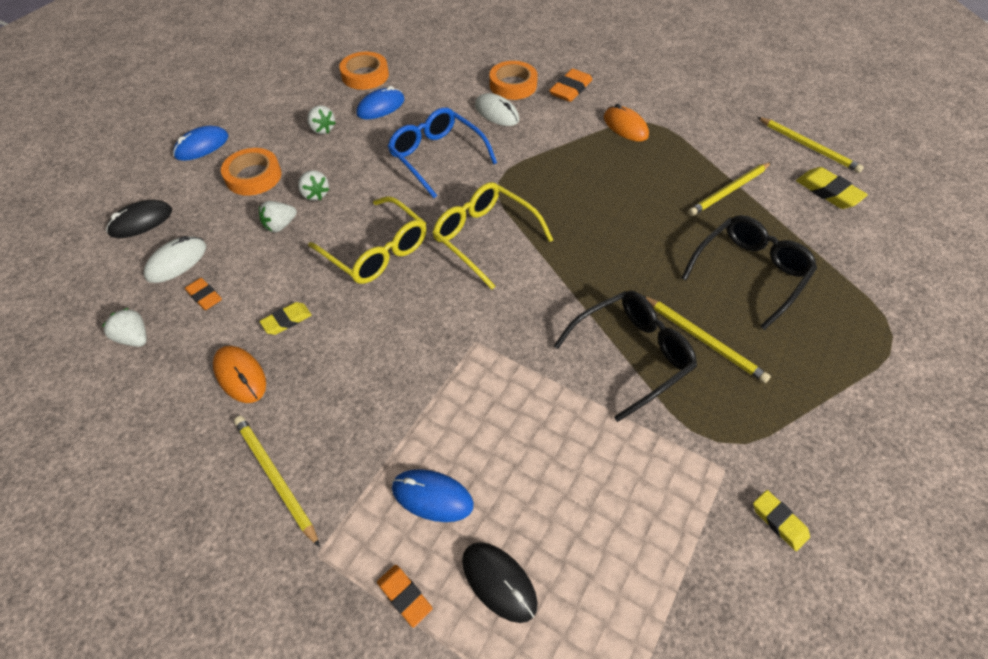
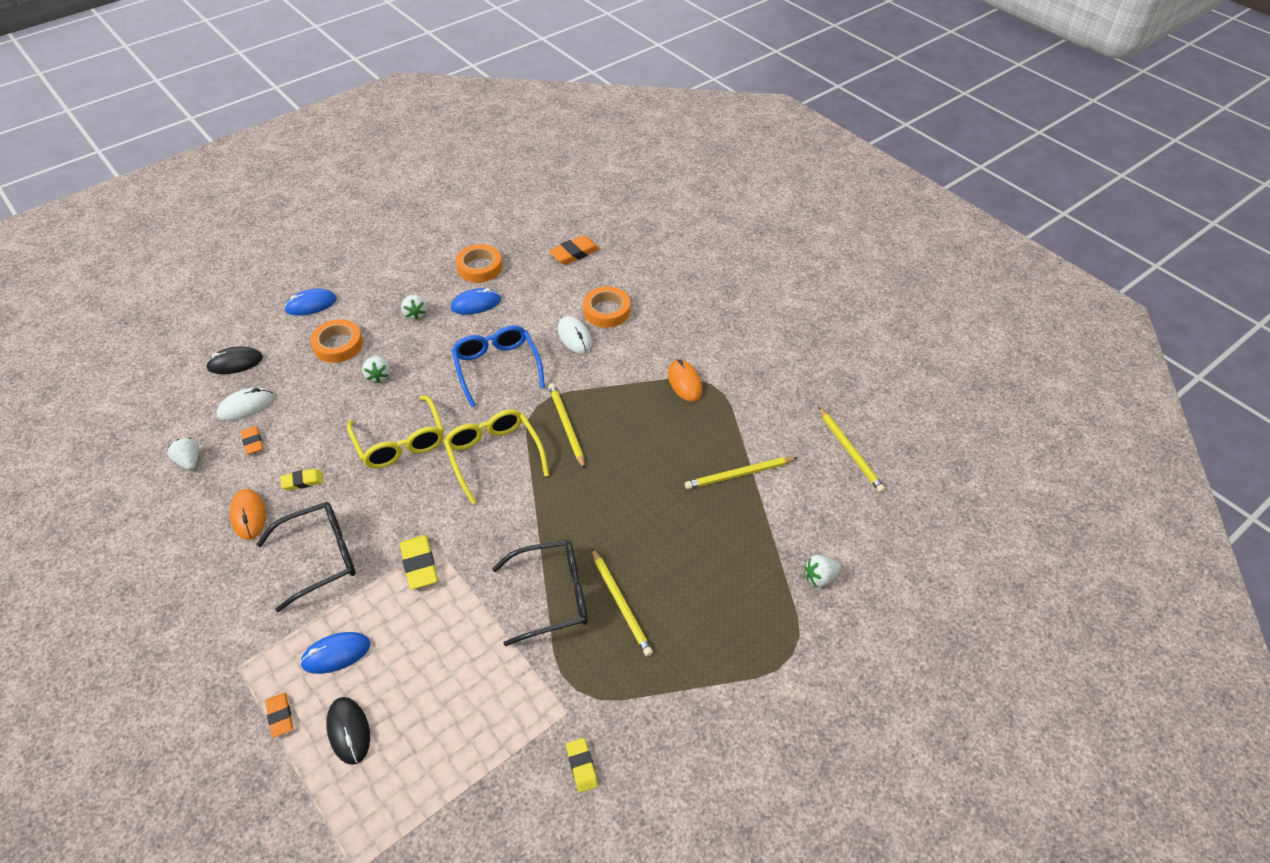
camera: 20 degrees right, 5 degrees down
yellow pencil [234,416,320,547] -> yellow pencil moved to [549,383,585,469]
white strawberry [259,201,297,232] -> white strawberry moved to [804,555,841,587]
blue mouse [392,469,474,522] -> blue mouse turned 60 degrees counterclockwise [300,632,371,674]
orange eraser [549,68,592,102] -> orange eraser moved to [549,235,600,265]
black glasses [681,215,817,330] -> black glasses moved to [256,502,356,612]
yellow eraser [796,167,868,209] -> yellow eraser moved to [400,535,438,589]

